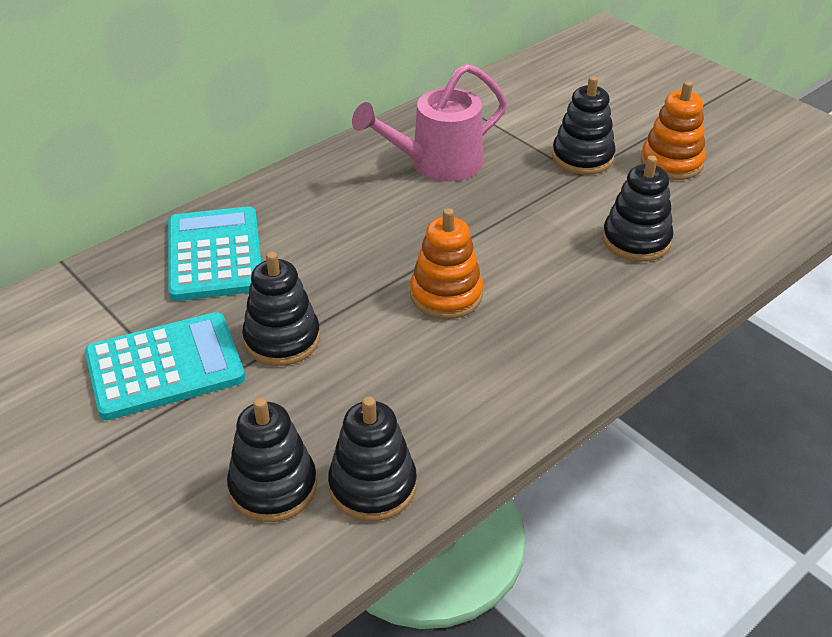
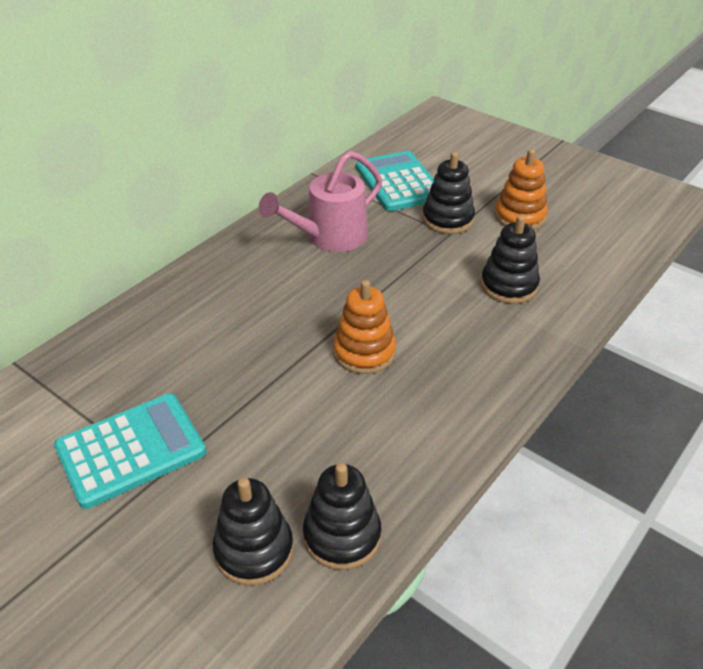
camera: 10 degrees left, 0 degrees up
turquoise calculator [168,206,261,301] -> turquoise calculator moved to [356,151,434,211]
black stacking toy [242,252,320,366] -> none

